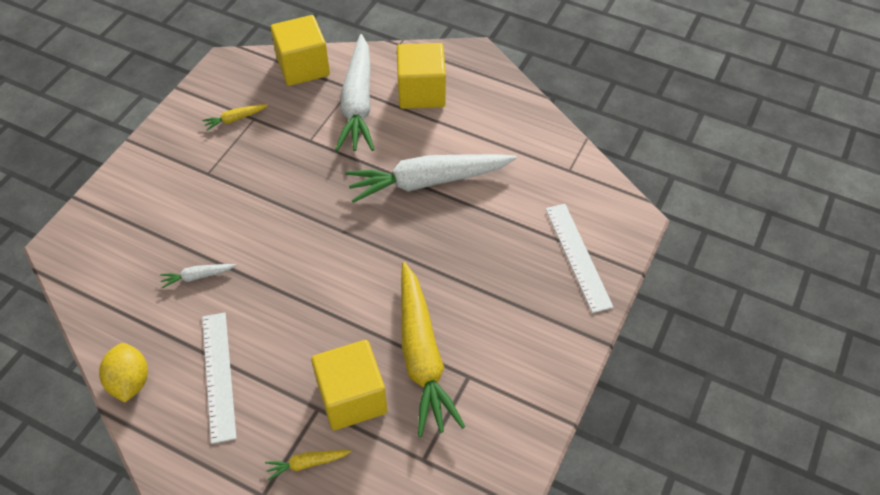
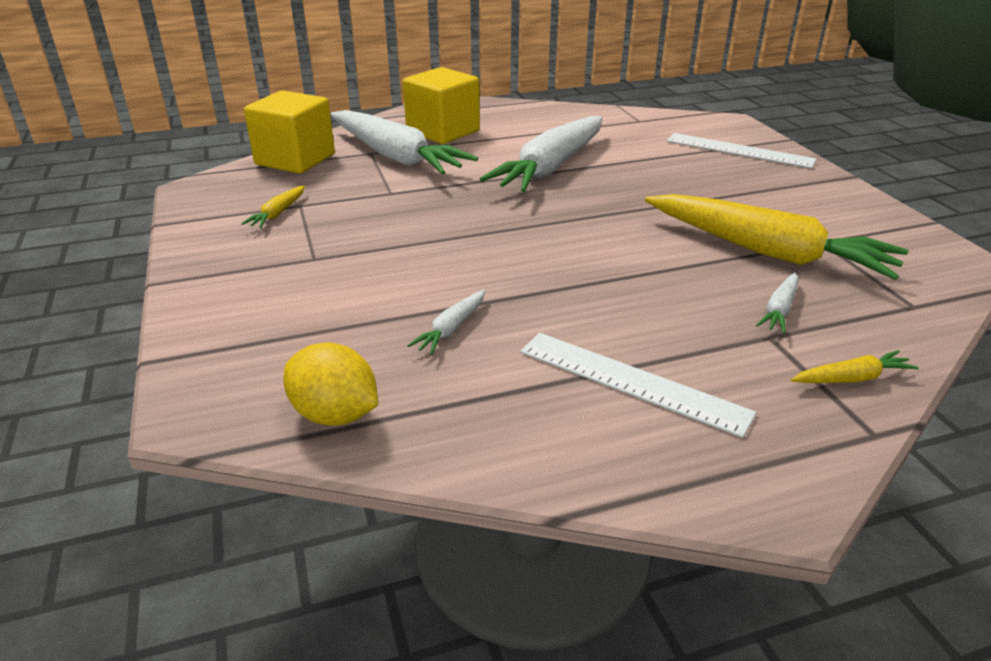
camera: 45 degrees left, 20 degrees down
yellow lemon [99,343,148,402] -> yellow lemon moved to [283,343,378,426]
yellow carrot [265,450,352,481] -> yellow carrot turned 135 degrees counterclockwise [791,350,919,383]
yellow cube [311,340,387,430] -> white carrot [756,272,798,334]

